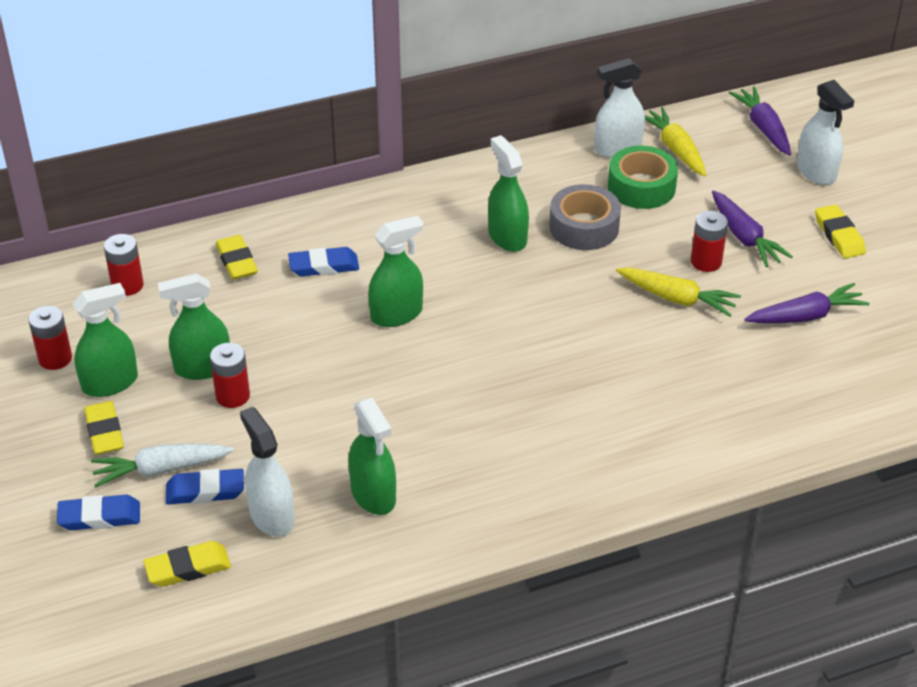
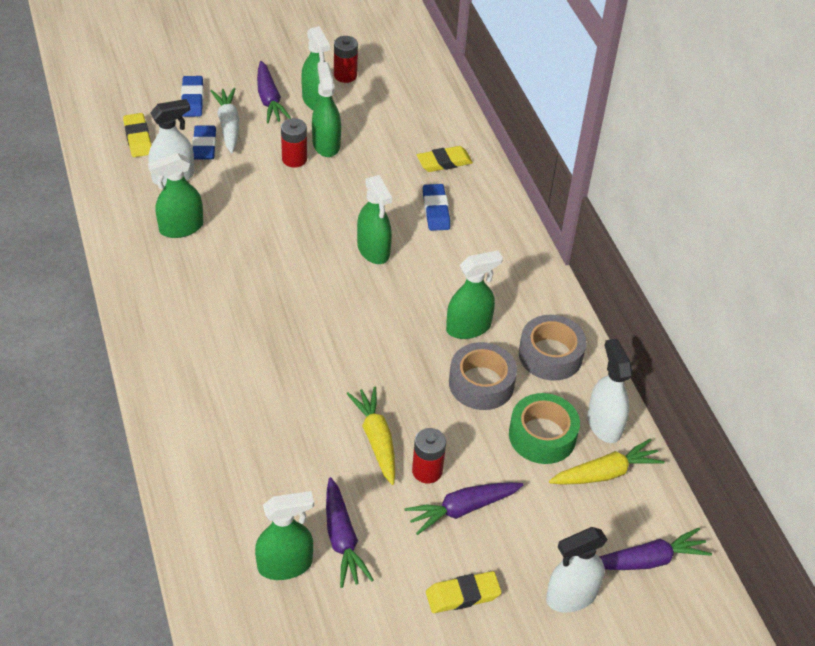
camera: 90 degrees right, 5 degrees up
yellow eraser [84,401,124,455] -> purple carrot [257,61,291,123]
red battery [104,234,144,296] -> none
yellow carrot [616,267,741,317] -> yellow carrot turned 135 degrees clockwise [347,386,395,485]
none -> green spray bottle [255,491,314,580]
none -> grey tape [519,315,586,381]

